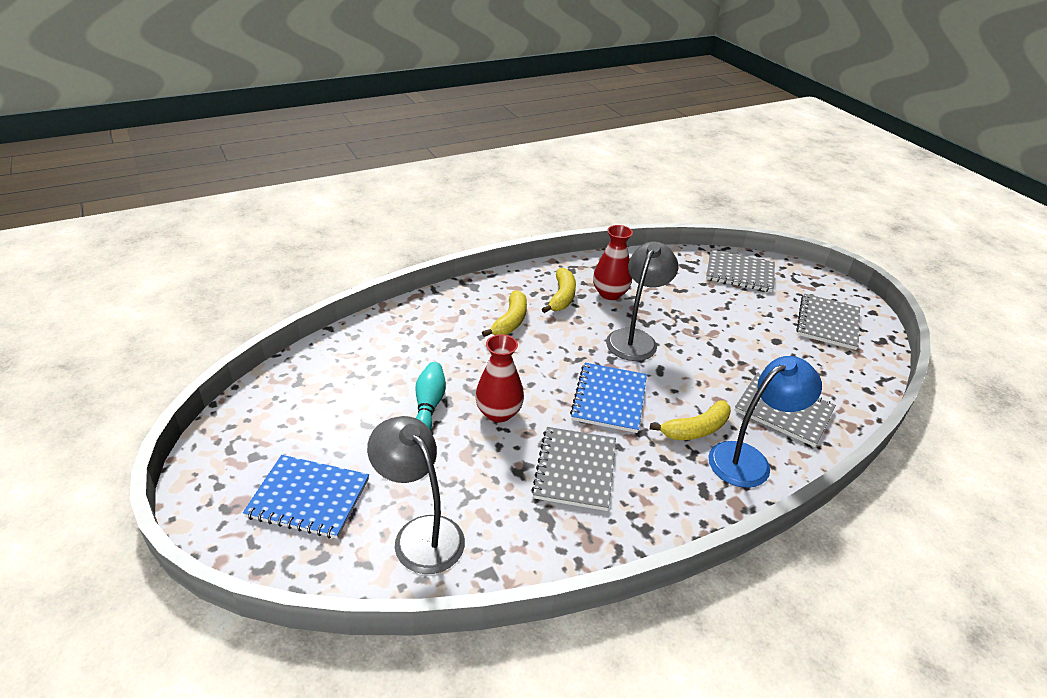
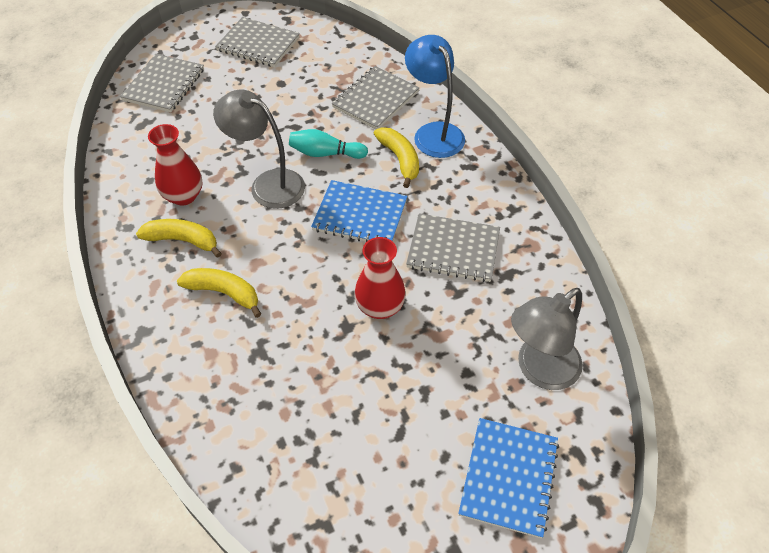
camera: 85 degrees left, 15 degrees up
turquoise bowling pin [415,362,446,430] -> turquoise bowling pin moved to [289,129,368,159]

